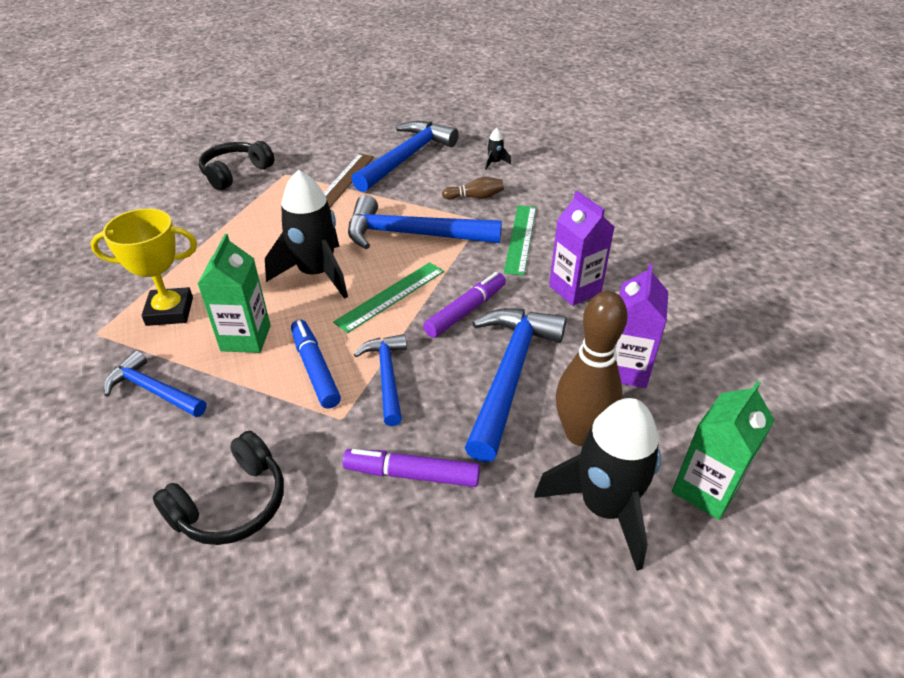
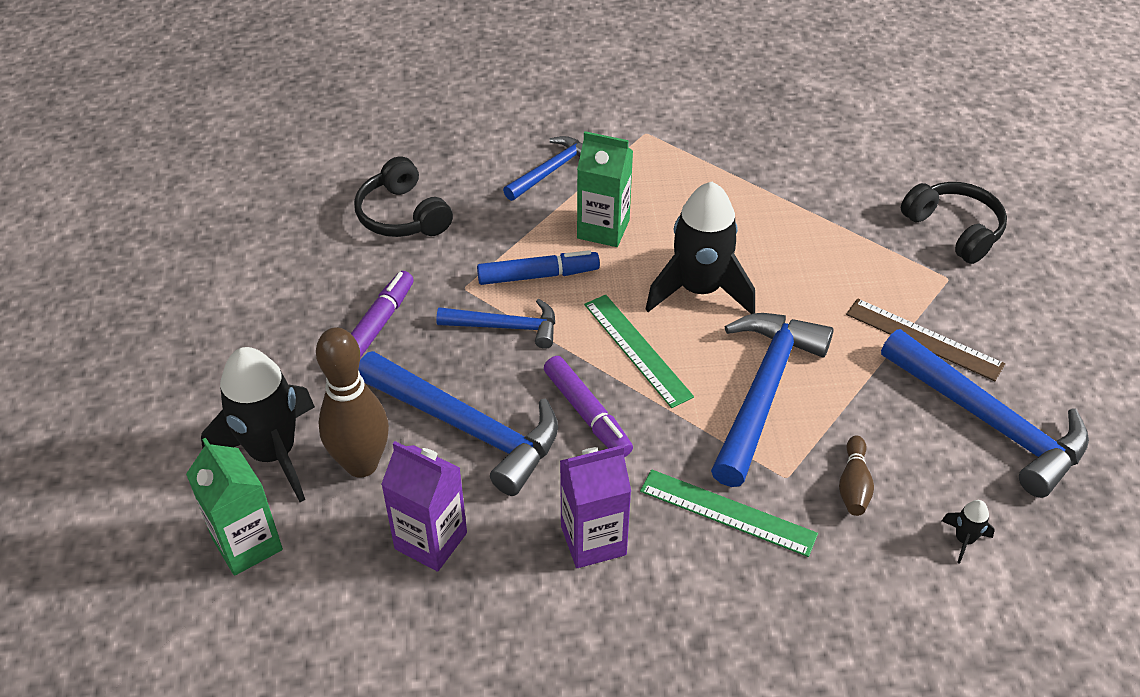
camera: 105 degrees right, 5 degrees up
yellow trophy [91,208,197,326] -> none

